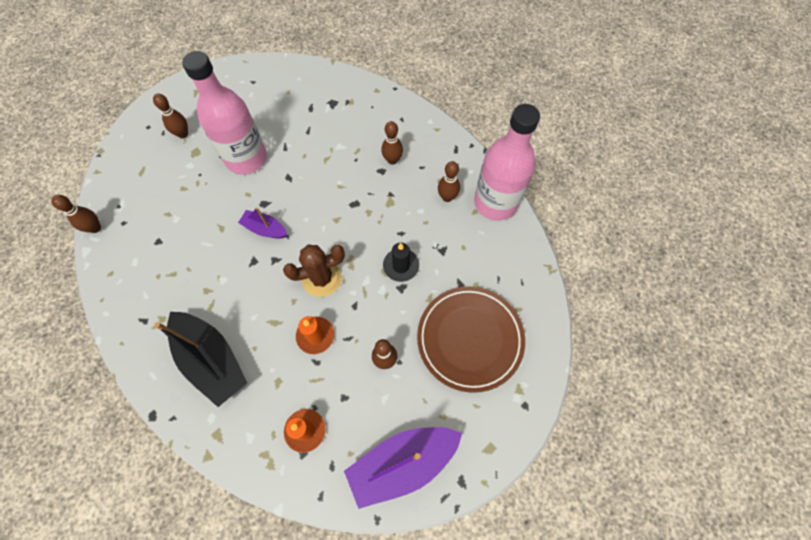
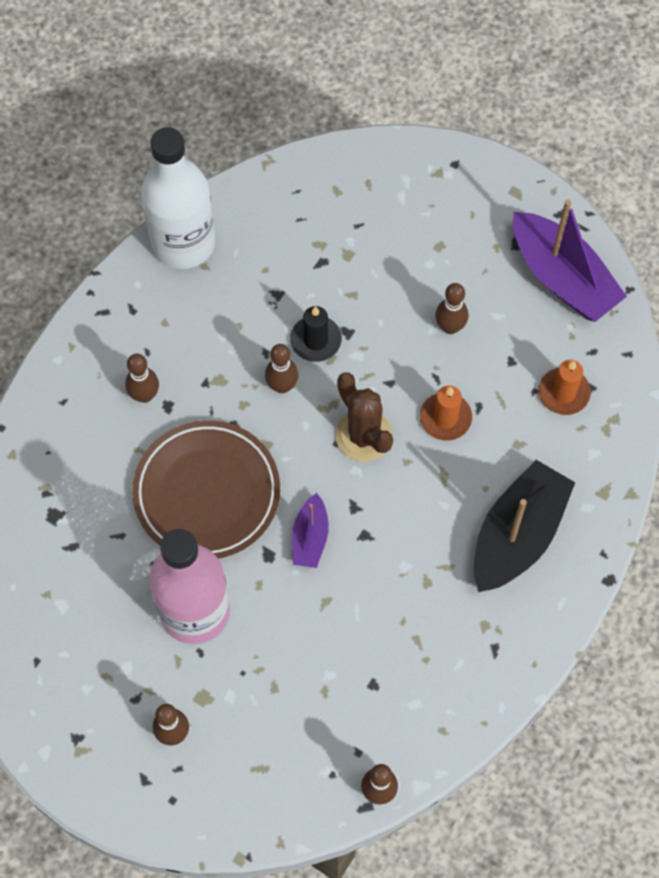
camera: 105 degrees left, 0 degrees up
brown plate [417,286,525,393] -> brown plate moved to [132,420,280,559]
brown bowling pin [438,161,460,202] -> brown bowling pin moved to [265,344,298,393]
pink bottle [474,104,540,220] -> white bottle [141,127,215,269]

